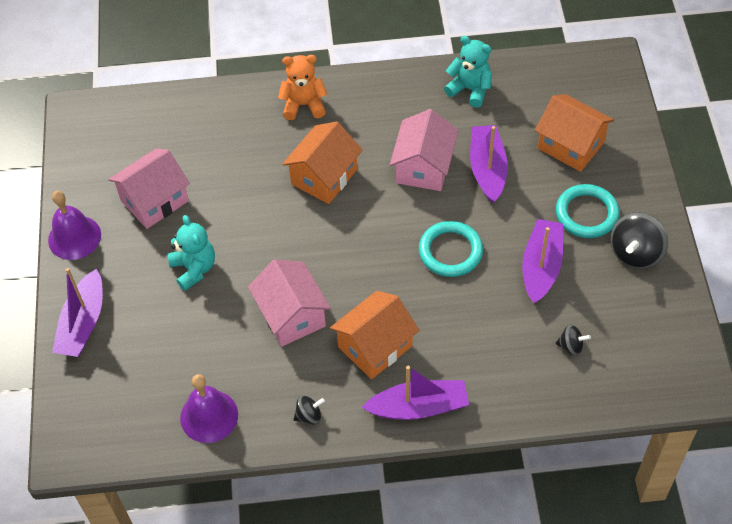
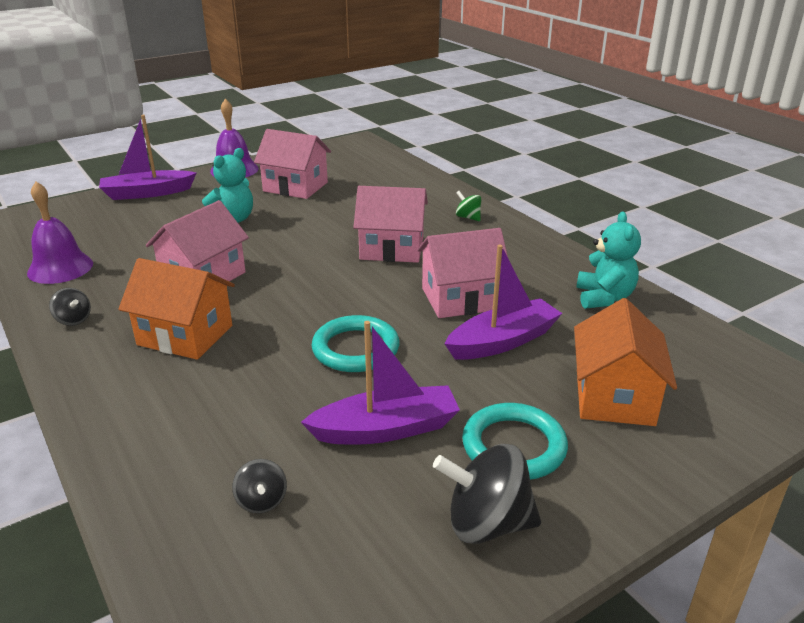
camera: 60 degrees right, 25 degrees down
orange teddy bear [278,55,327,120] -> green spinning top [456,191,481,221]
orange house [282,121,363,204] -> pink house [353,186,428,263]
purple boat [362,366,469,420] -> none

